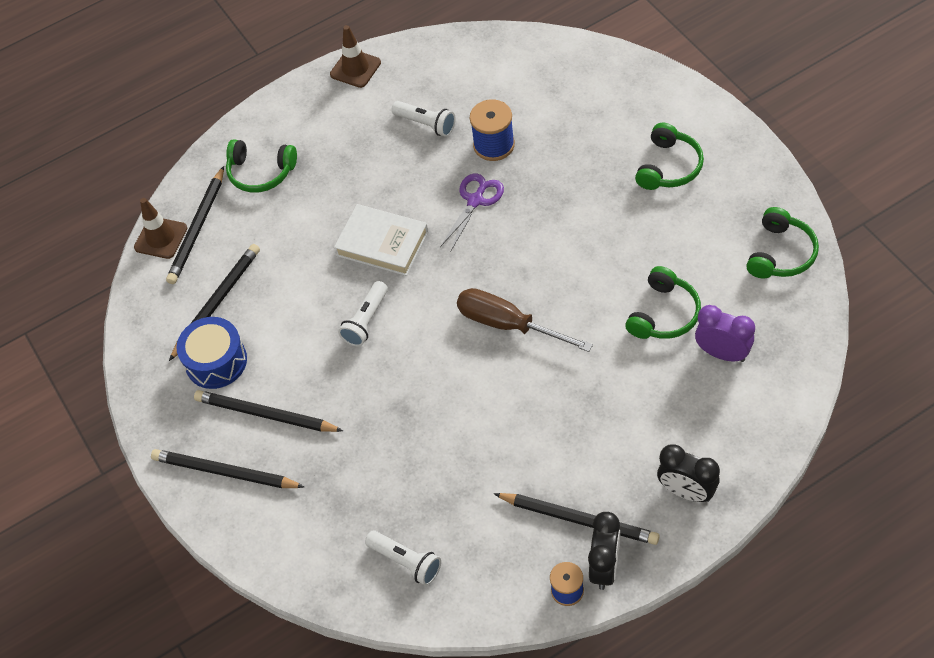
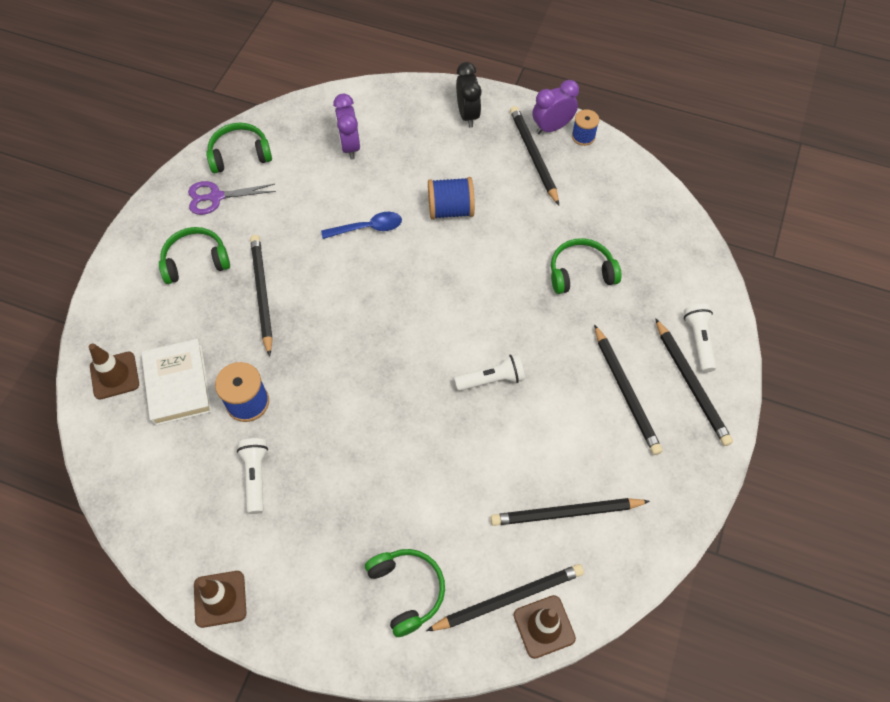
camera: 135 degrees left, 5 degrees up
blue drum [176,317,247,389] -> none
white book [334,204,428,276] -> white book moved to [141,339,212,426]
white flashlight [365,531,441,586] -> white flashlight moved to [684,304,716,373]
purple scissors [440,173,504,251] -> purple scissors moved to [188,181,276,215]
brown screwdriver [457,288,593,352] -> none
black clock [588,512,620,590] -> purple clock [532,80,579,134]
green headphones [625,266,701,339] -> green headphones moved to [551,238,622,294]
none -> brown traffic cone [89,343,139,400]
none -> black pencil [250,235,273,357]
none -> blue spoon [321,212,402,239]
none -> blue spool [428,177,475,220]

